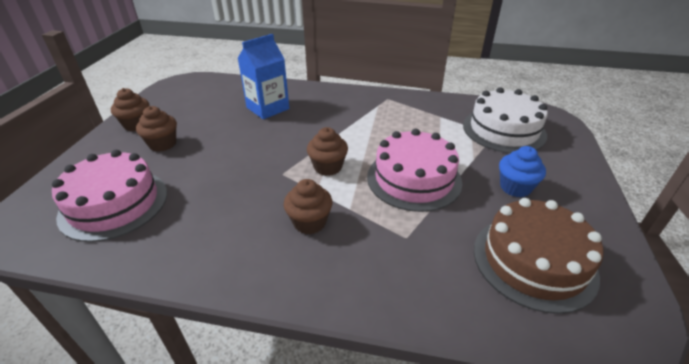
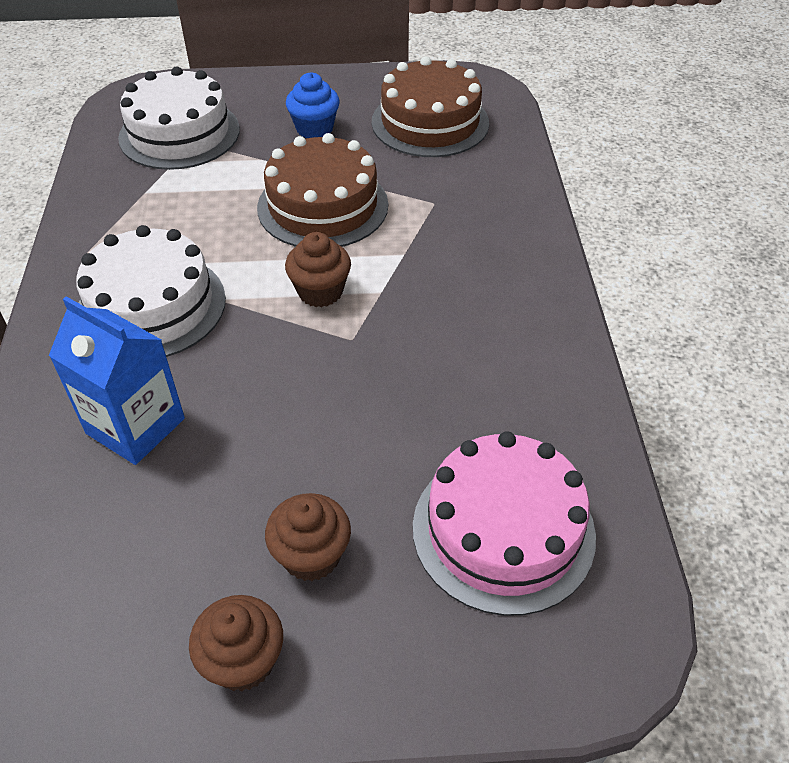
camera: 105 degrees left, 10 degrees up
brown cupcake [284,179,333,234] -> none
pink cake [367,129,462,212] -> brown cake [257,133,388,247]
none -> white cake [76,225,226,357]

